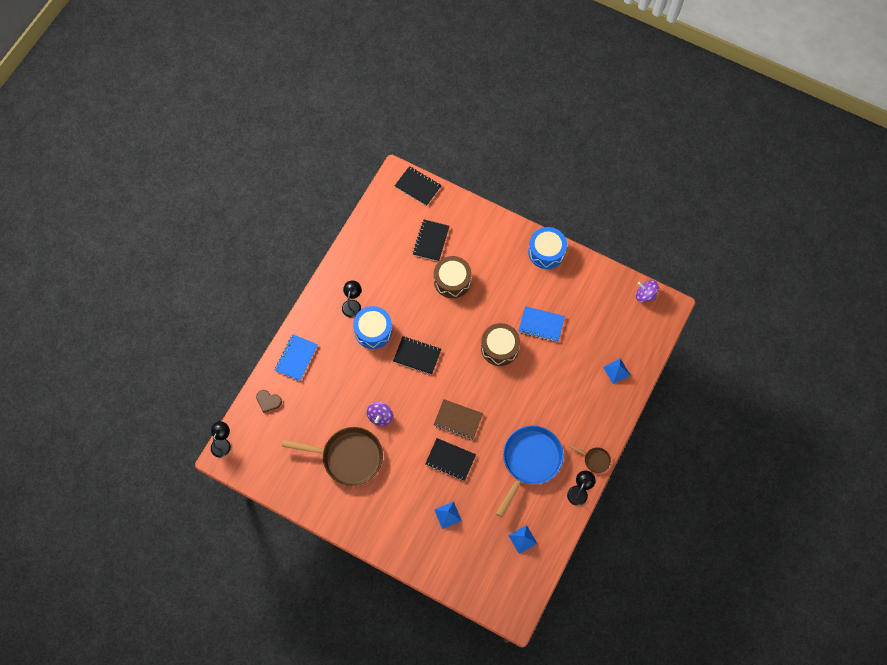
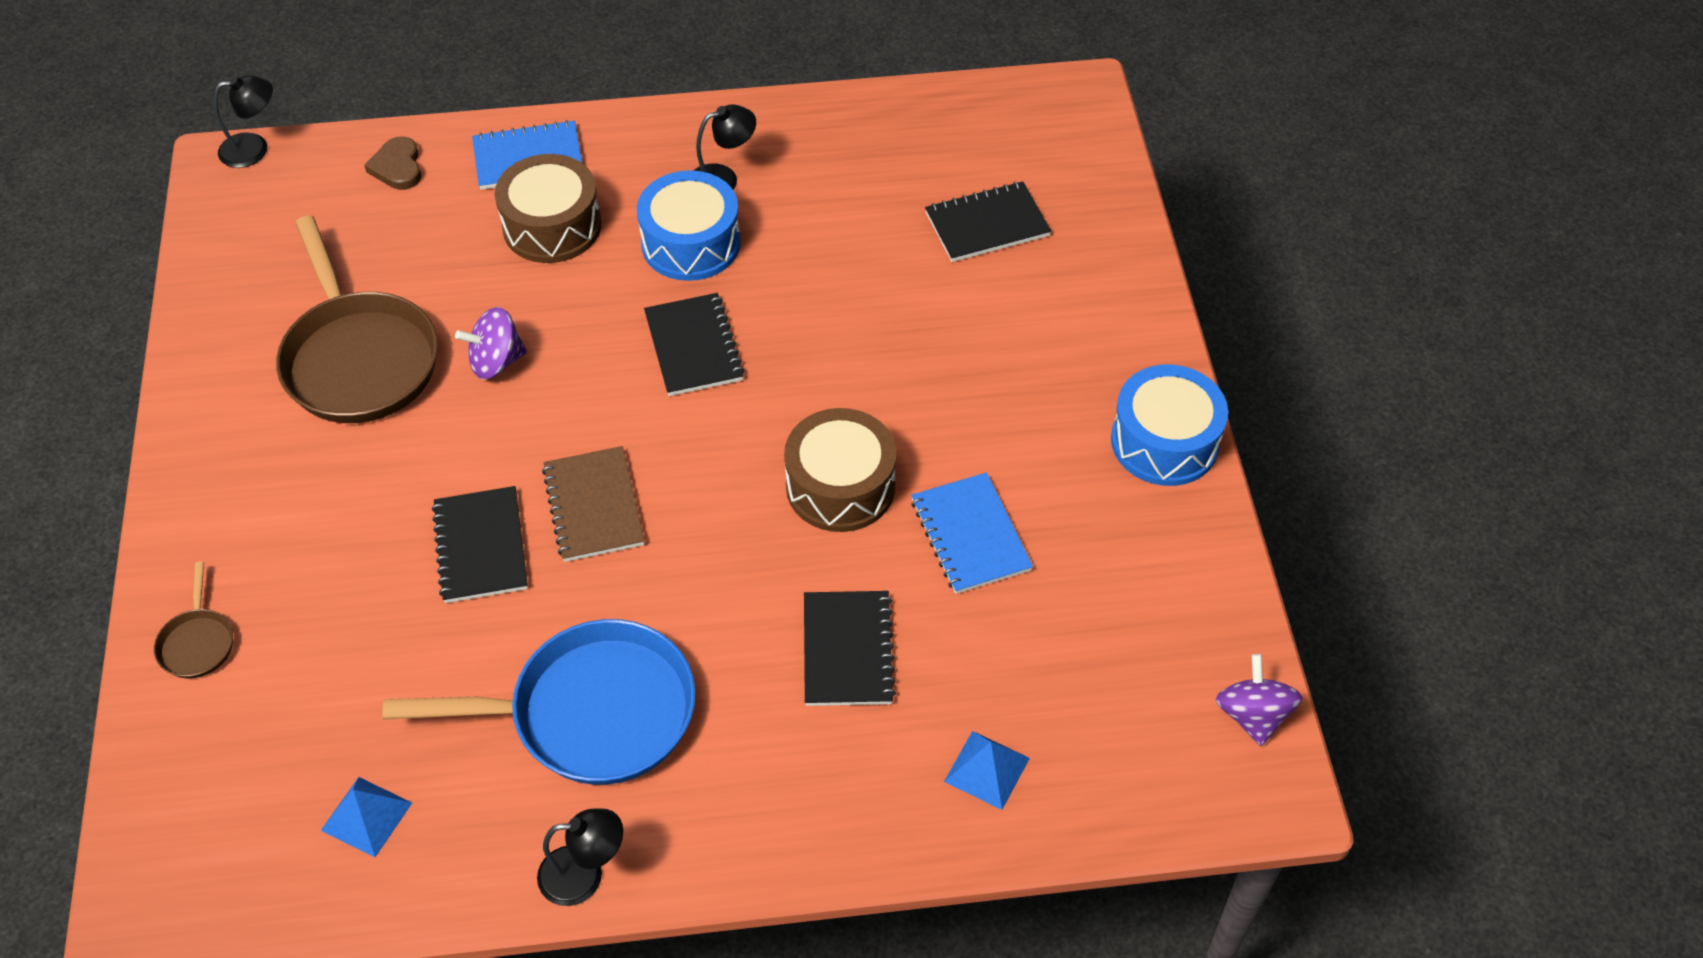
camera: 55 degrees right, 15 degrees down
black notebook [395,166,442,206] -> black notebook moved to [804,591,896,706]
brown drum [434,256,471,298] -> brown drum moved to [495,154,601,263]
blue pyramid [434,502,462,529] -> none
brown pan [569,444,611,473] -> brown pan moved to [154,562,233,679]

